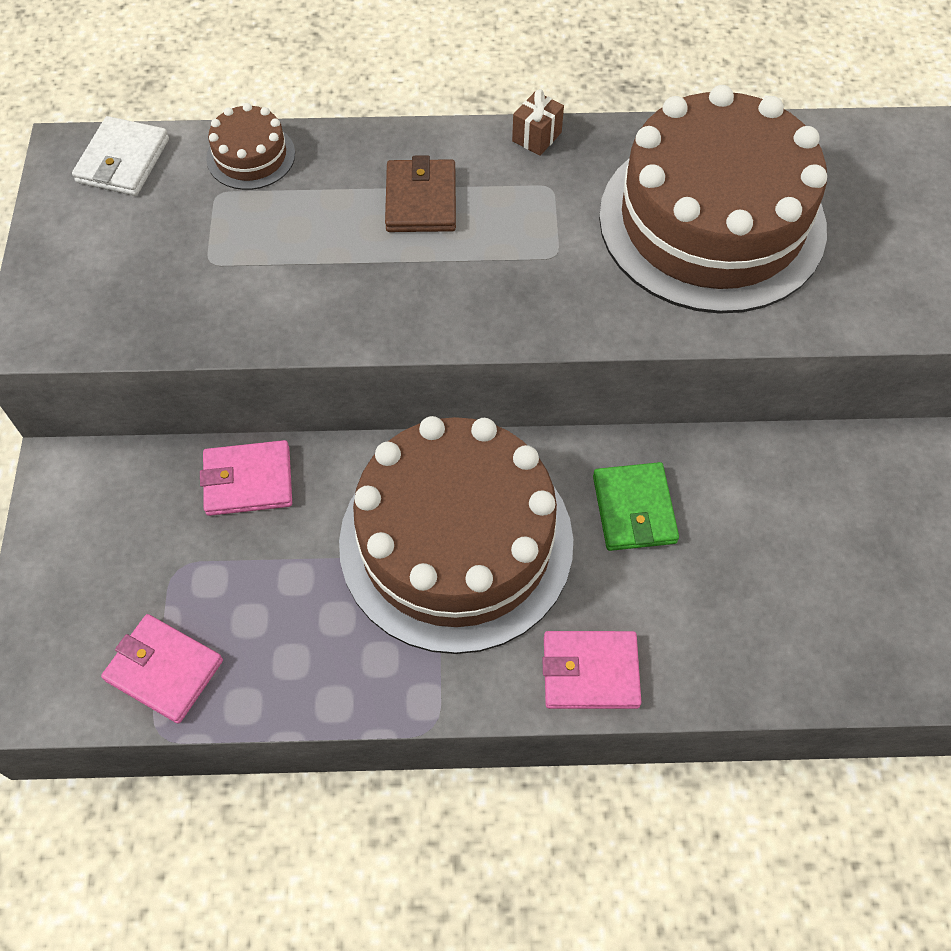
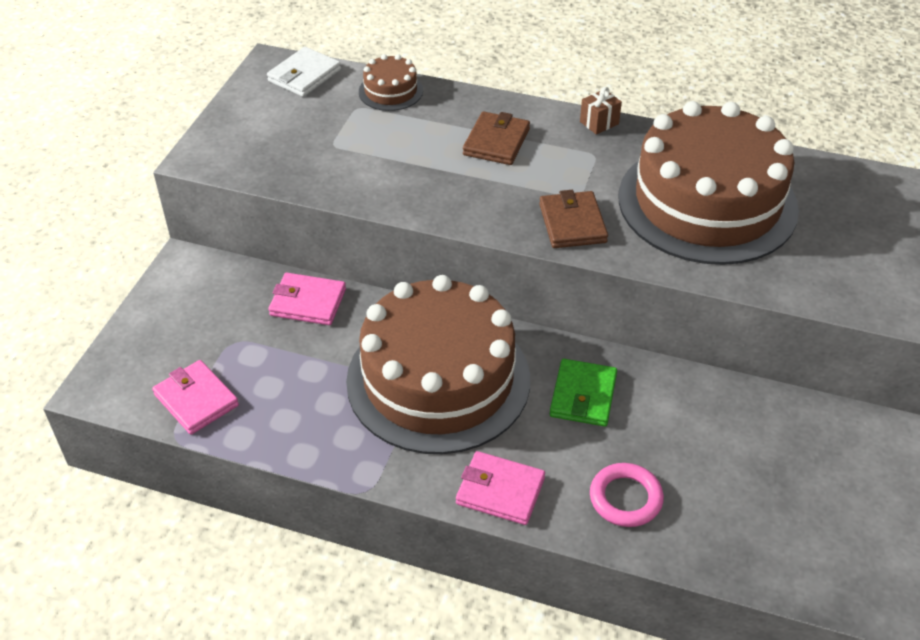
camera: 20 degrees right, 15 degrees down
none -> brown wallet [539,190,608,248]
none -> pink ring [590,463,664,527]

